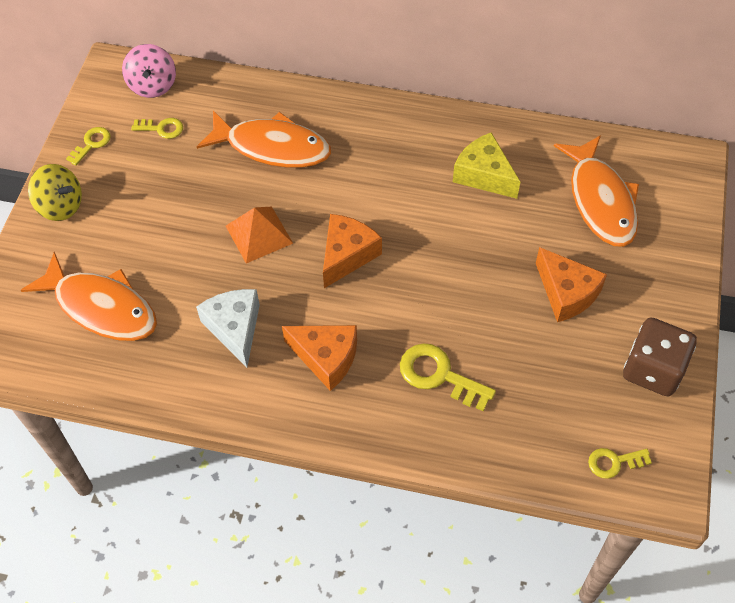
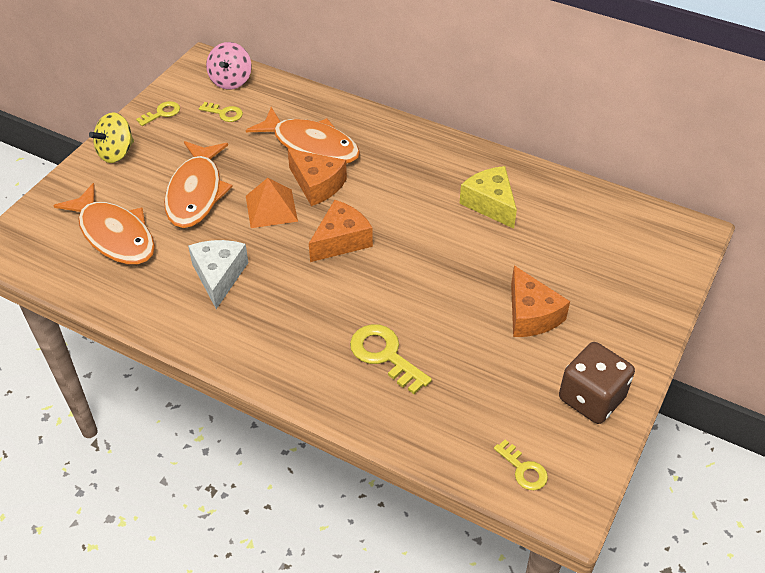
camera: 15 degrees right, 10 degrees down
yellow spinning top [28,164,82,221] -> yellow spinning top turned 90 degrees clockwise [89,112,134,163]
orange cheese [282,325,357,391] -> orange cheese moved to [288,149,347,206]
orange fish [554,135,639,247] -> orange fish moved to [164,141,233,228]
yellow key [588,448,652,479] -> yellow key turned 135 degrees counterclockwise [494,439,548,490]

